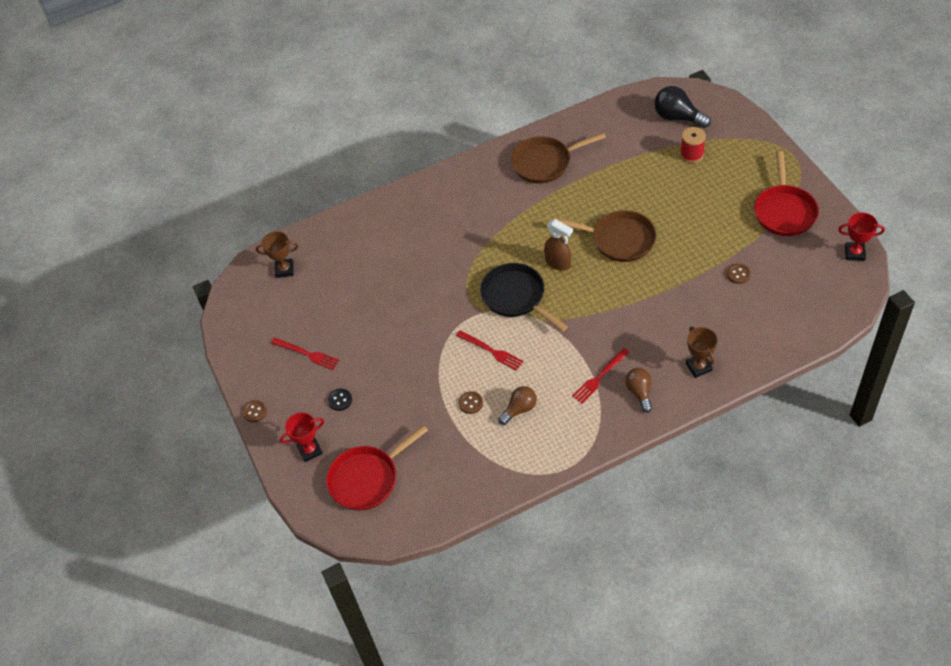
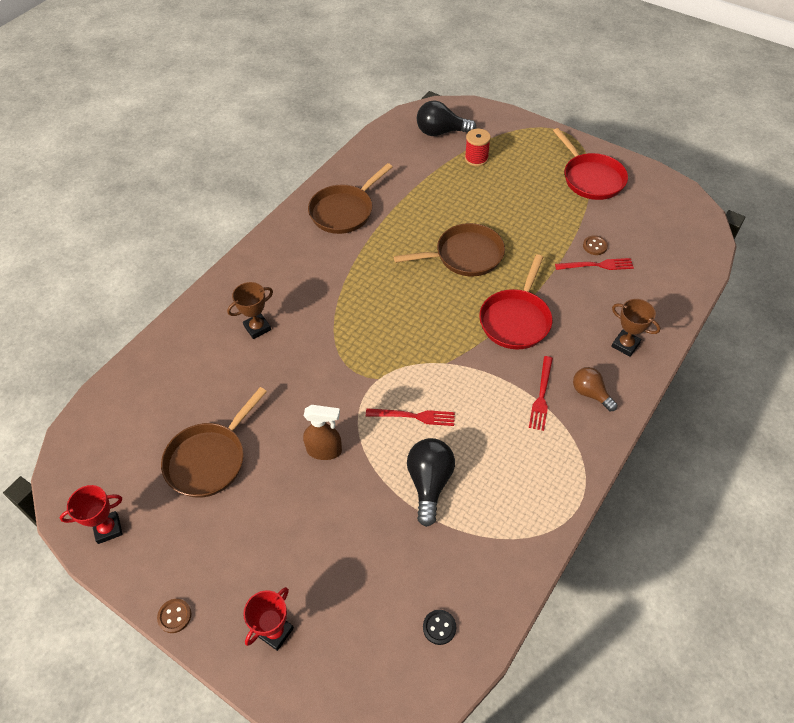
camera: 35 degrees left, 0 degrees up
brown trophy [256,231,299,278] -> brown trophy moved to [227,282,273,339]
red fork [271,338,339,370] -> red fork moved to [555,258,634,270]
red pan [326,425,428,510] -> red pan moved to [479,254,552,349]
black button [328,389,352,411] -> black button moved to [423,610,456,645]
brown button [459,391,483,414] -> black light bulb [407,438,455,527]
black pan [480,263,568,331] -> none
brown light bulb [498,386,537,425] -> none
brown spray bottle [544,219,573,271] -> brown spray bottle moved to [303,405,342,460]
red trophy [838,213,885,261] -> red trophy moved to [60,485,123,544]
none -> brown pan [161,387,267,498]

